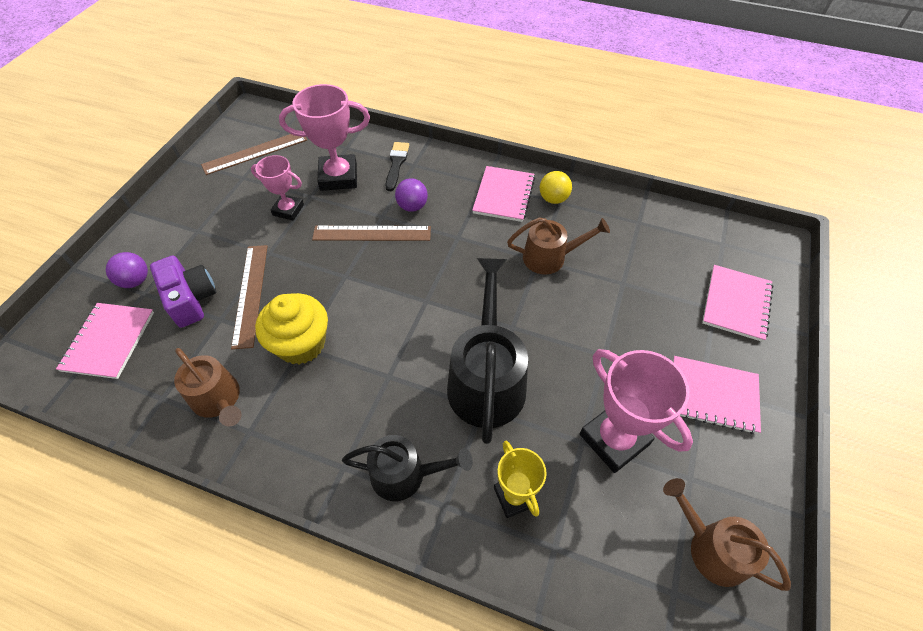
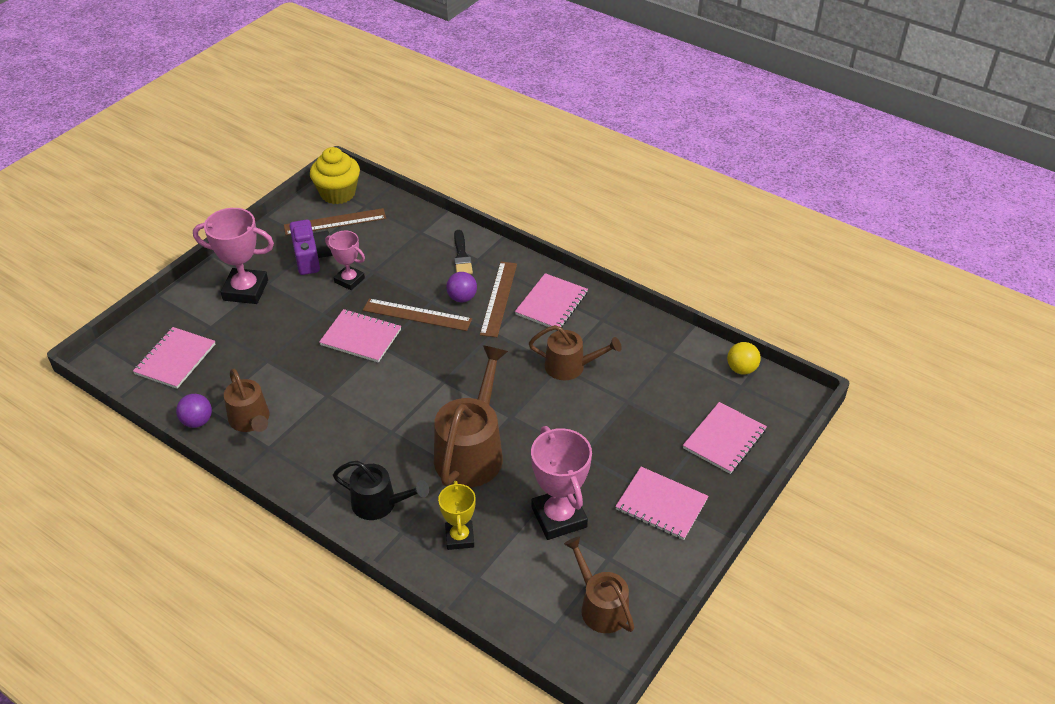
camera: 15 degrees right, 10 degrees down
purple ball [106,252,148,288] -> purple ball moved to [176,394,212,428]
purple camera [150,255,216,328] -> purple camera moved to [289,220,333,275]
brown ruler [231,245,268,349] -> brown ruler moved to [480,262,517,337]
yellow cupcake [255,293,328,365] -> yellow cupcake moved to [310,147,360,204]
pink trophy [279,84,370,191] -> pink trophy moved to [193,208,274,304]
black brush [385,142,409,191] -> black brush turned 150 degrees clockwise [454,230,473,274]
black watering can [447,258,528,444] -> brown watering can [434,345,508,488]
yellow ball [540,171,572,204] -> yellow ball moved to [727,342,761,375]
none -> pink notebook [319,309,401,363]

